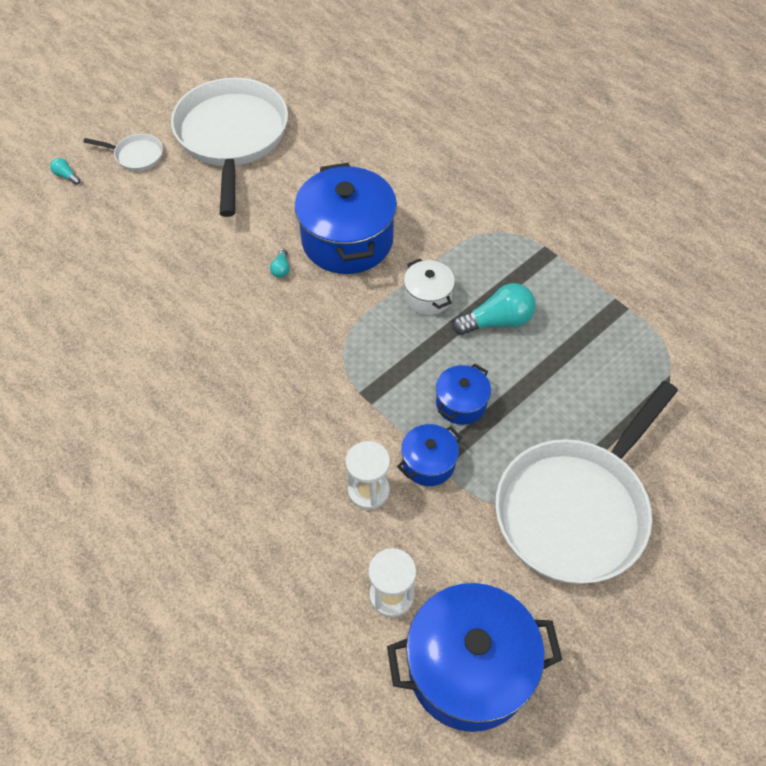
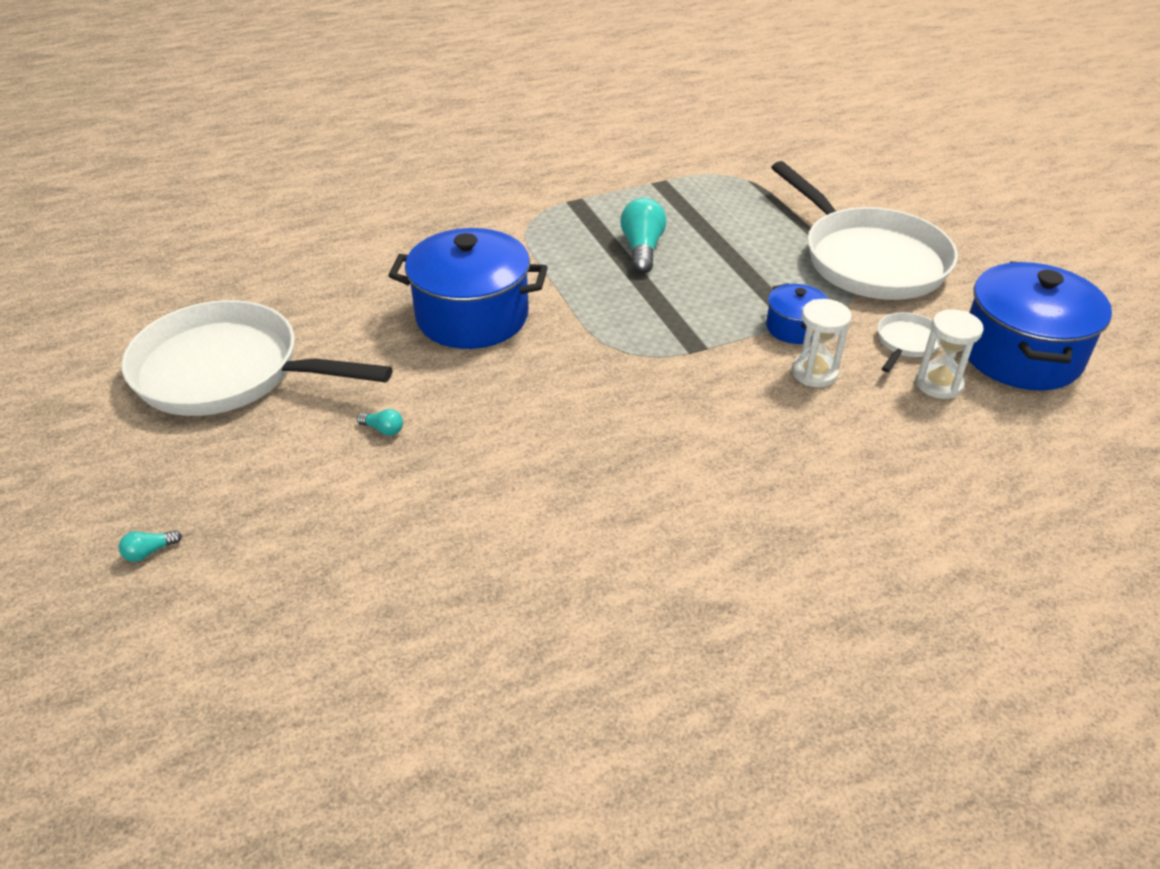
camera: 70 degrees left, 15 degrees down
white pan [84,134,163,171] -> white pan moved to [877,312,940,372]
turquoise light bulb [270,249,290,278] -> turquoise light bulb moved to [357,409,403,436]
white pot [404,259,455,315] -> none
blue pot [436,363,491,425] -> none

